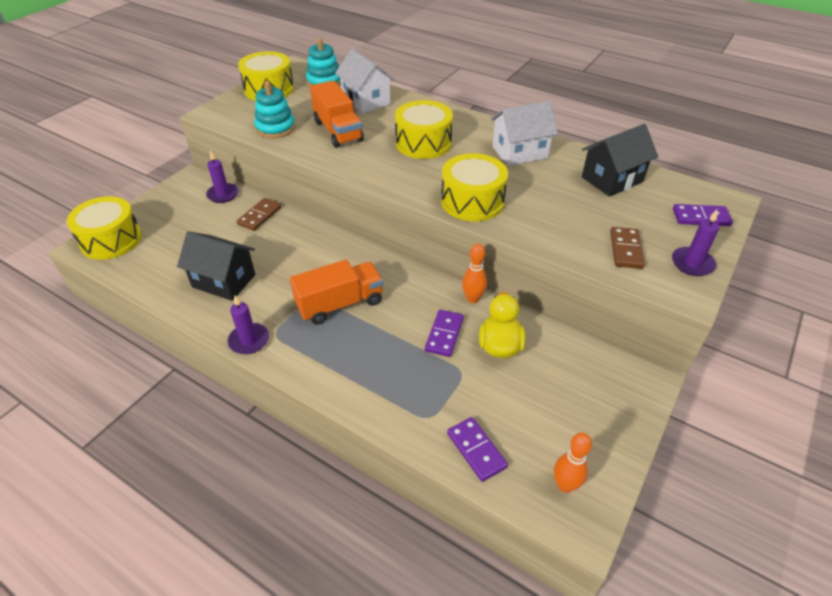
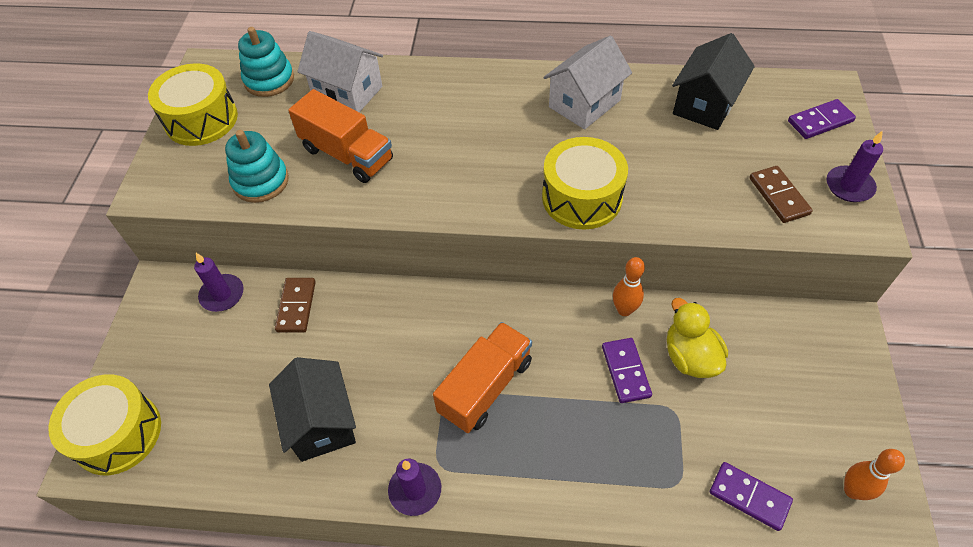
camera: 25 degrees left, 10 degrees up
black house [177,231,255,301] -> black house turned 75 degrees clockwise [269,357,356,462]
yellow drum [395,100,453,159] -> none

